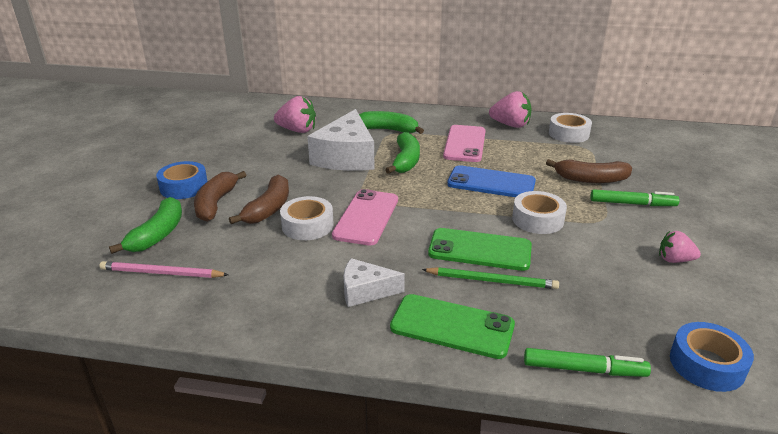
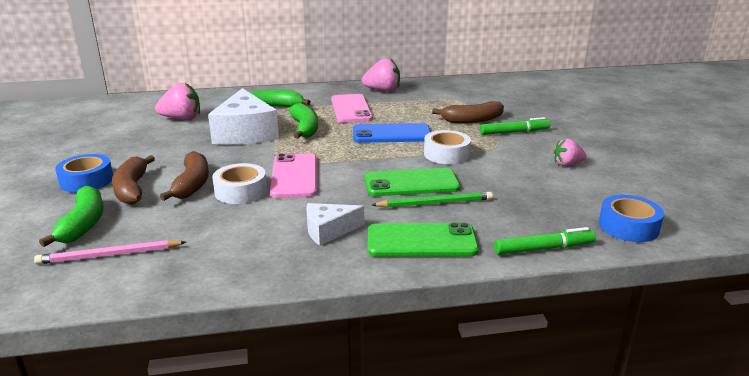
camera: 20 degrees left, 5 degrees down
white tape [549,113,592,143] -> none

